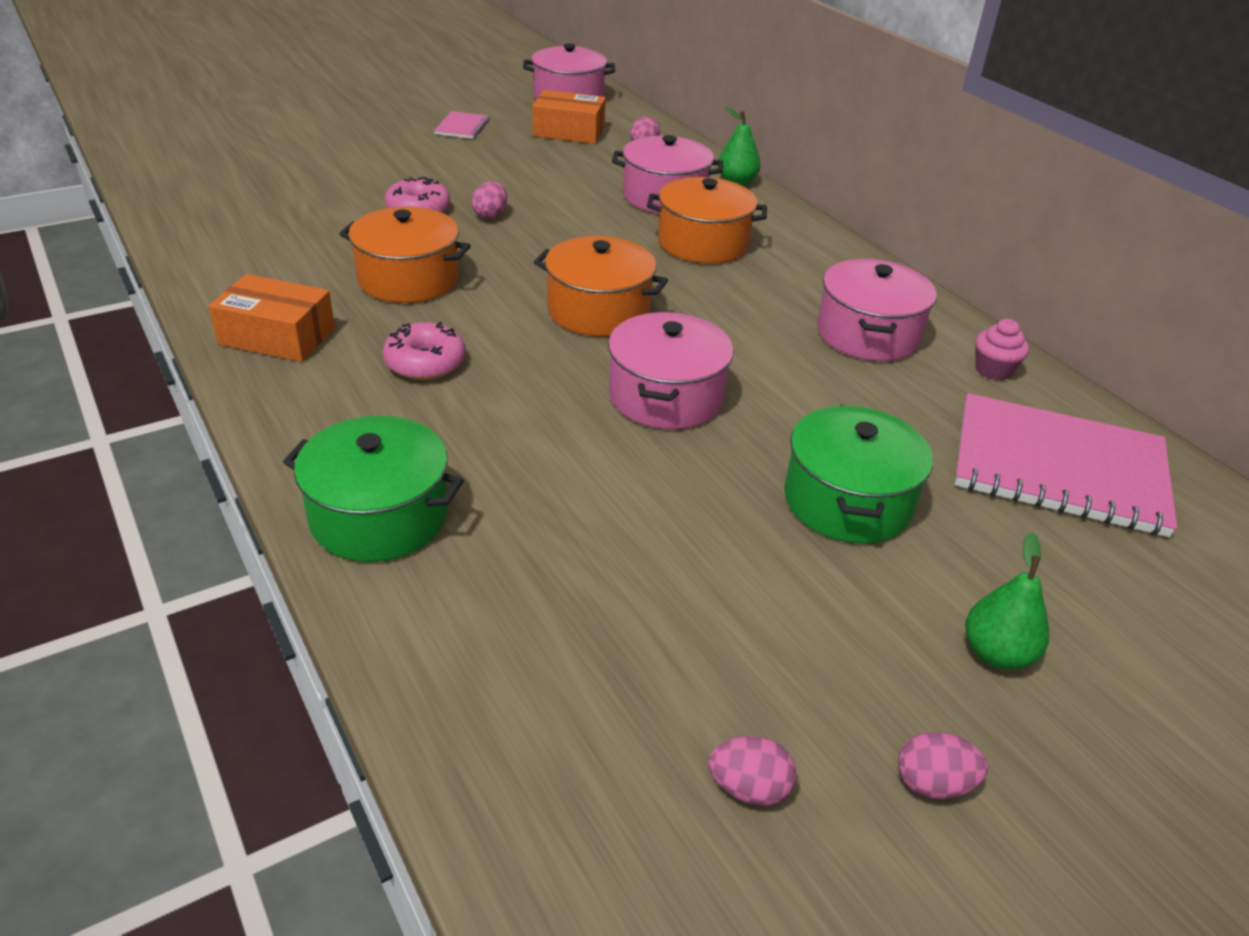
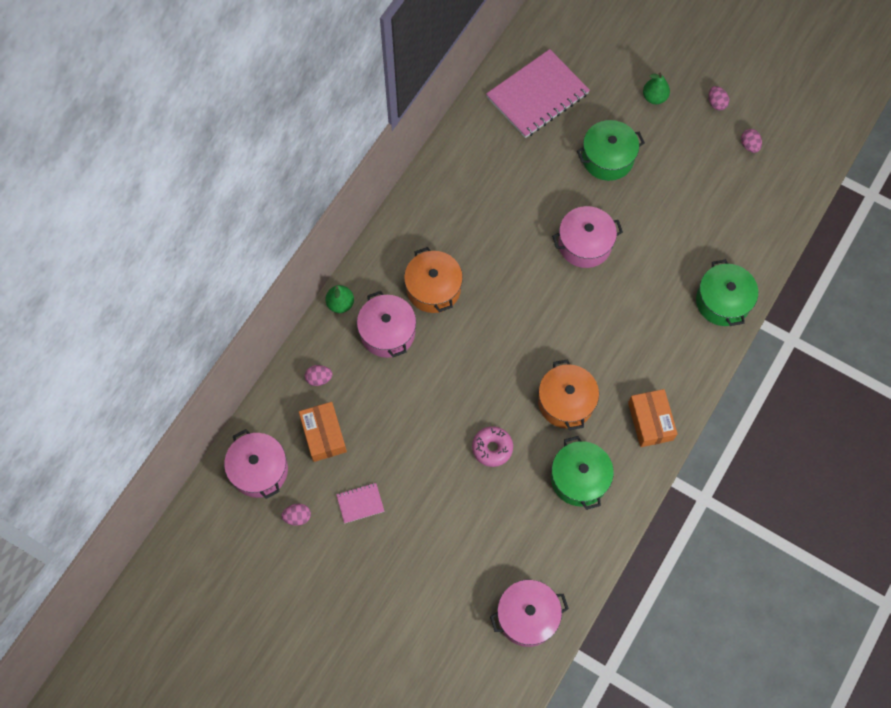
camera: 115 degrees left, 30 degrees up
pink donut [383,322,465,380] -> none
pink egg [472,182,507,219] -> pink egg moved to [281,503,311,526]
orange pot [534,236,668,337] -> none
pink pot [817,259,937,361] -> pink pot moved to [490,580,569,647]
pink notebook [955,393,1177,537] -> pink notebook turned 60 degrees clockwise [486,49,590,138]
pink cupcake [975,319,1029,381] -> none
none -> green pot [551,436,614,510]

